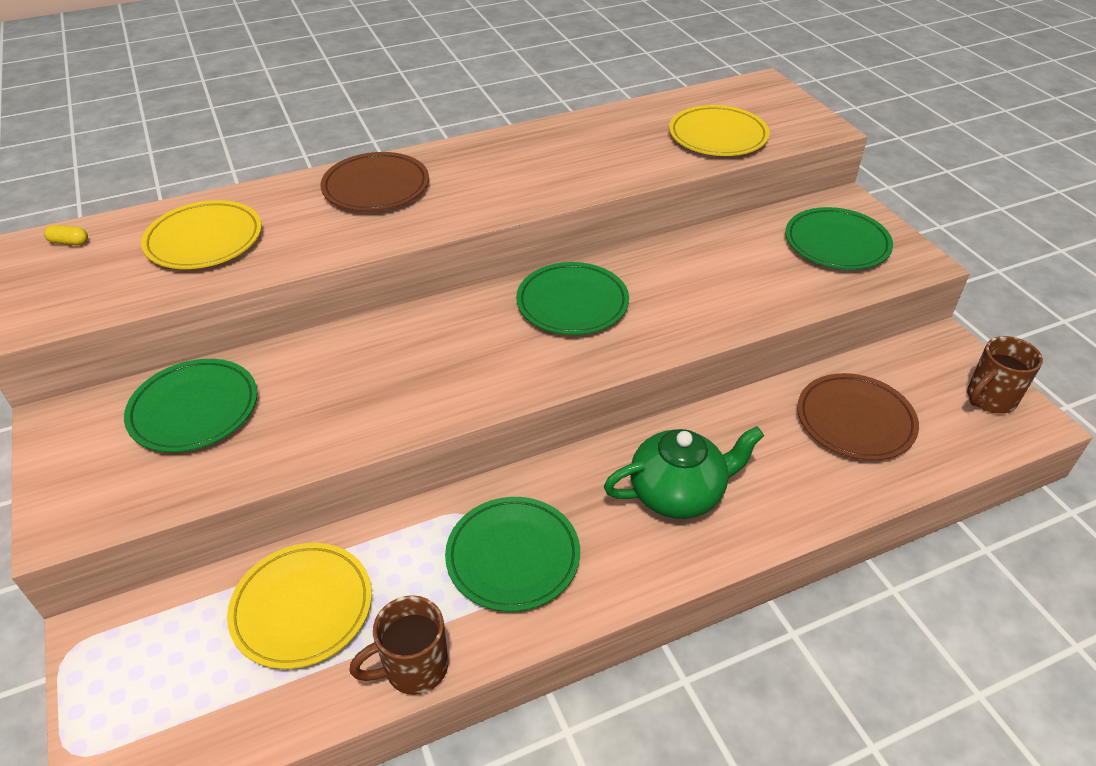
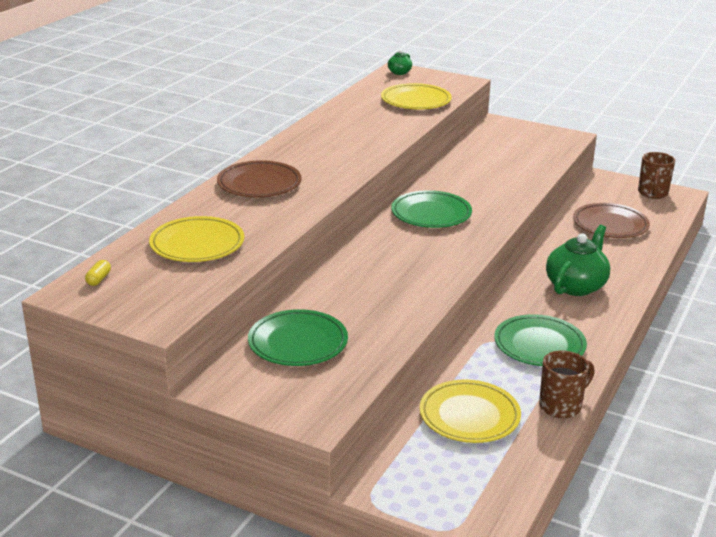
camera: 40 degrees left, 15 degrees down
yellow capsule [44,225,88,245] -> yellow capsule turned 45 degrees counterclockwise [85,260,111,286]
brown mug [350,595,448,695] -> brown mug turned 150 degrees counterclockwise [539,351,595,418]
green plate [785,207,893,270] -> none
none -> green teapot [388,50,412,75]

